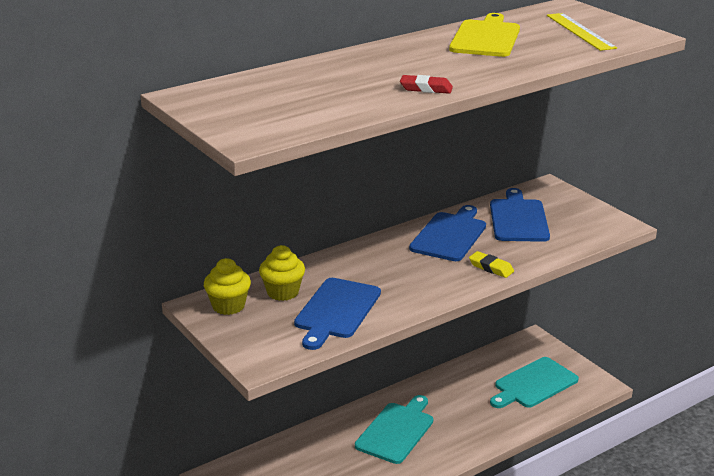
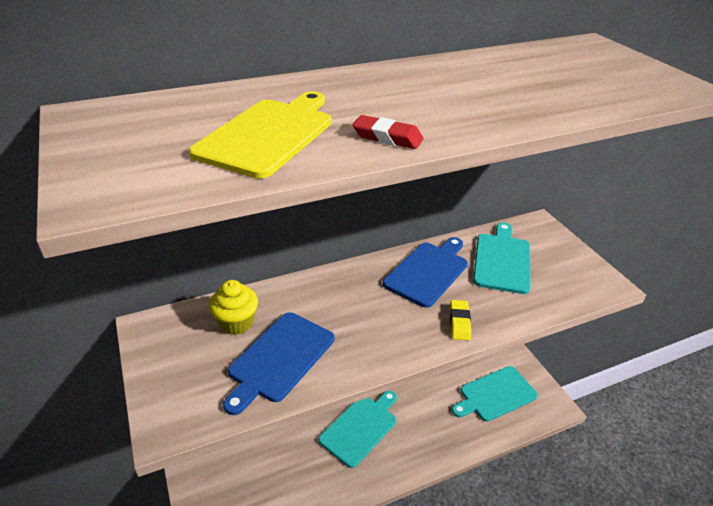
camera: 10 degrees right, 10 degrees up
yellow cupcake [204,258,251,315] -> none
yellow cutting board [449,13,520,57] -> yellow cutting board moved to [189,91,331,179]
yellow eraser [469,251,514,278] -> yellow eraser turned 45 degrees clockwise [450,300,471,340]
blue cutting board [490,188,550,242] -> turquoise cutting board [473,222,531,294]
yellow ruler [547,13,617,51] -> none

